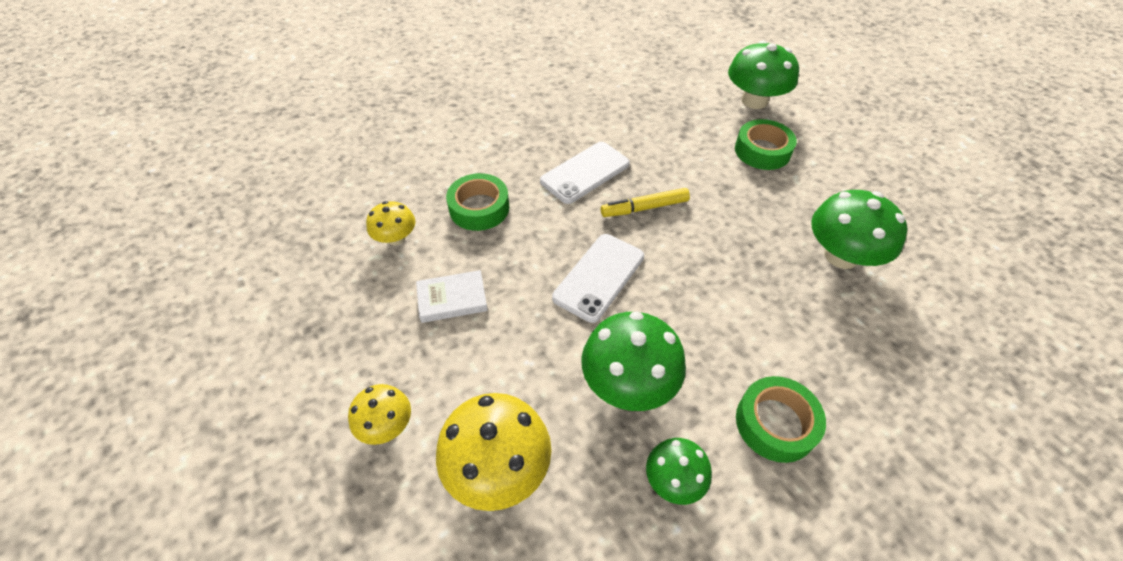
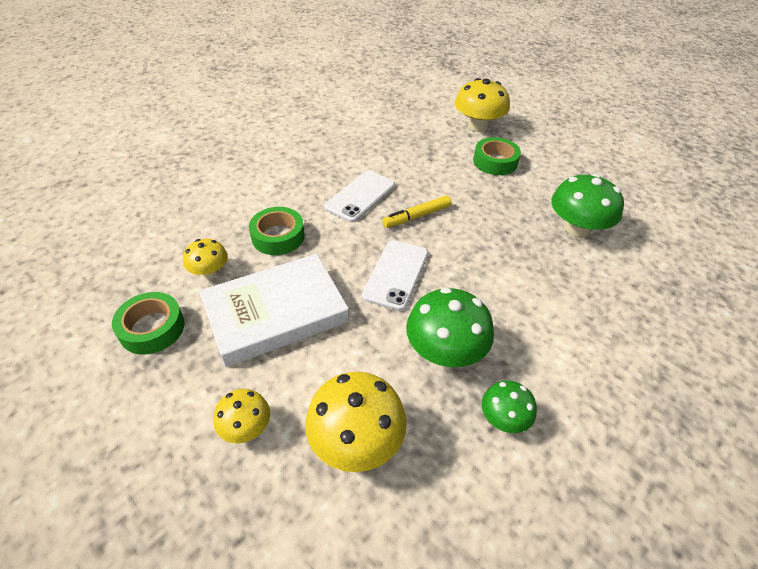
camera: 15 degrees left, 5 degrees down
white book [416,270,488,323] -> white book [199,253,349,367], size x2.15
green mushroom [728,40,799,109] -> yellow mushroom [455,78,510,132]
green tape [736,376,826,463] -> green tape moved to [112,292,185,355]

